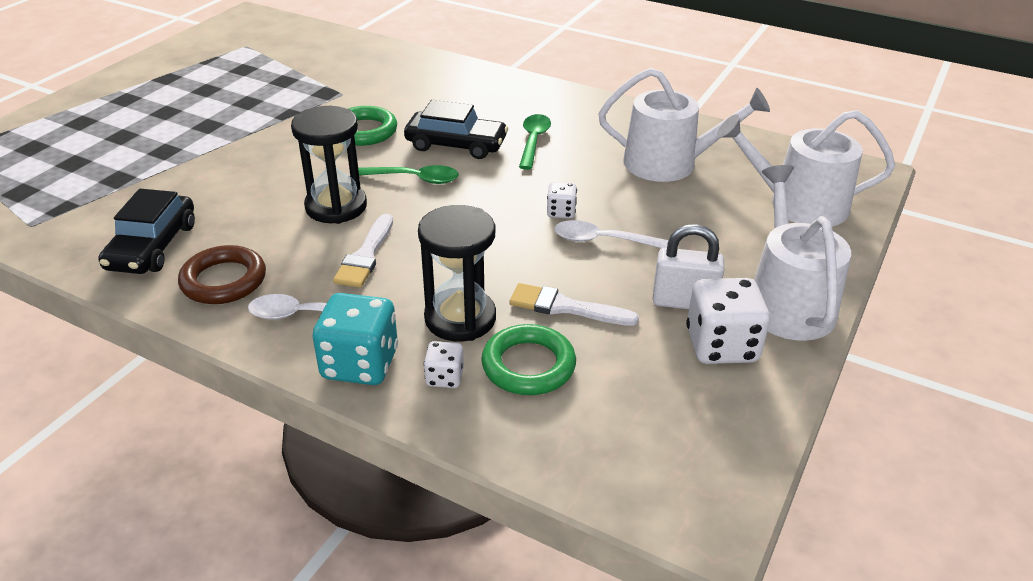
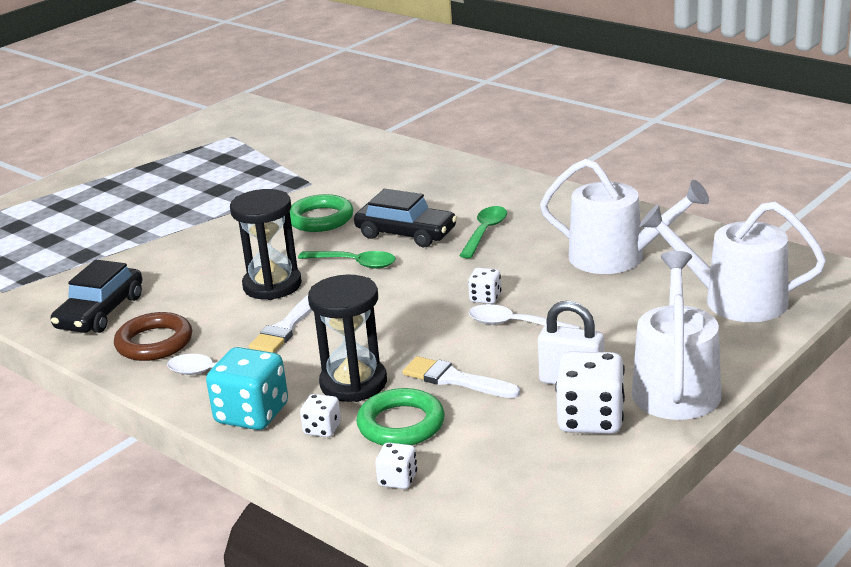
camera: 15 degrees right, 10 degrees down
none -> white dice [375,442,417,489]

